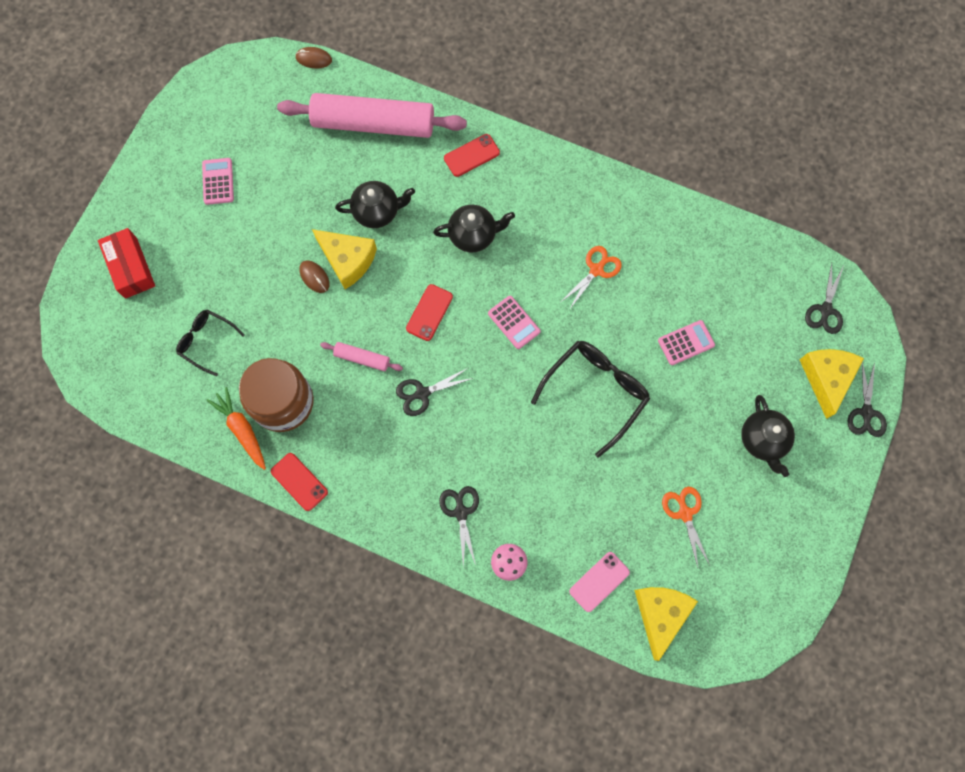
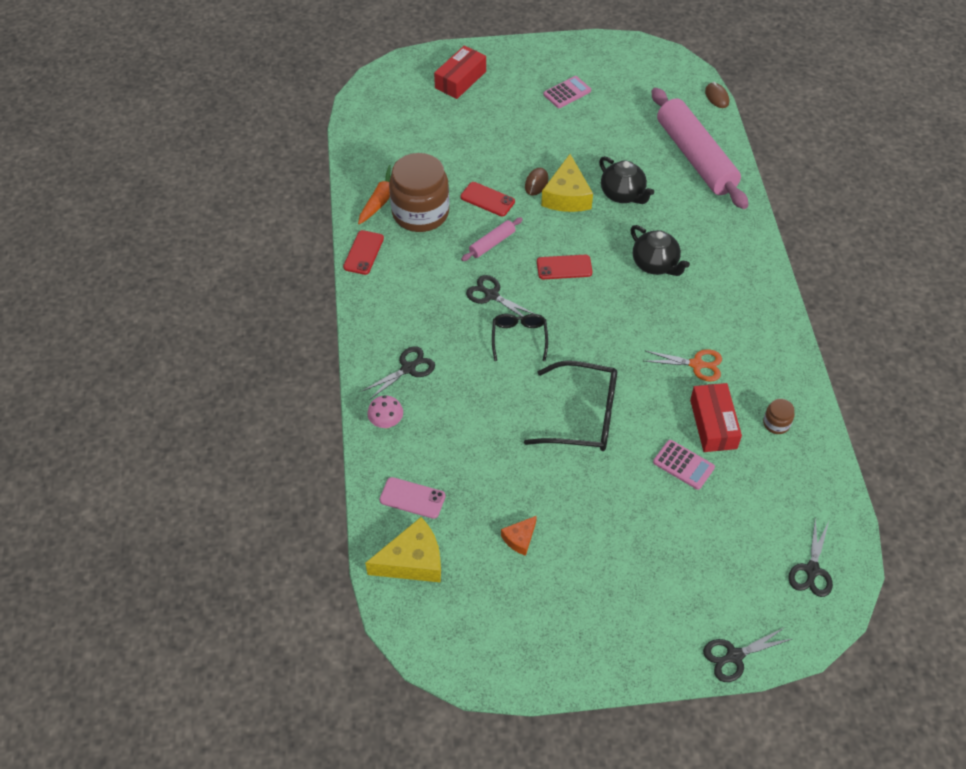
camera: 60 degrees right, 20 degrees down
black glasses [176,310,245,376] -> black glasses moved to [492,314,548,361]
pink rolling pin [320,342,403,371] -> pink rolling pin turned 60 degrees clockwise [461,217,523,261]
red phone [444,134,500,177] -> red phone moved to [460,182,515,216]
pink calculator [488,296,541,349] -> none
orange scissors [662,487,710,568] -> orange cheese [501,516,537,556]
black teapot [741,395,795,477] -> none
yellow cheese [800,349,864,419] -> none
black scissors [805,263,844,334] -> black scissors turned 60 degrees counterclockwise [788,518,833,597]
none -> red box [690,383,742,452]
none -> brown jar [763,399,795,434]

